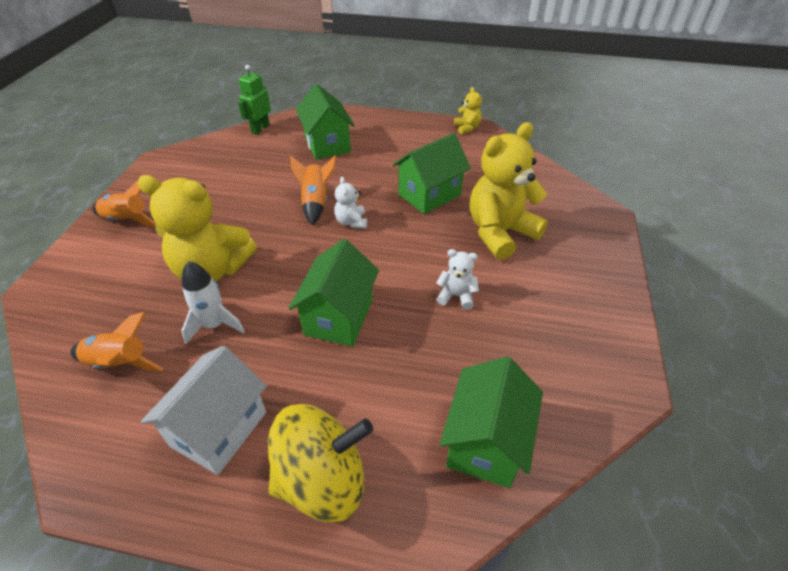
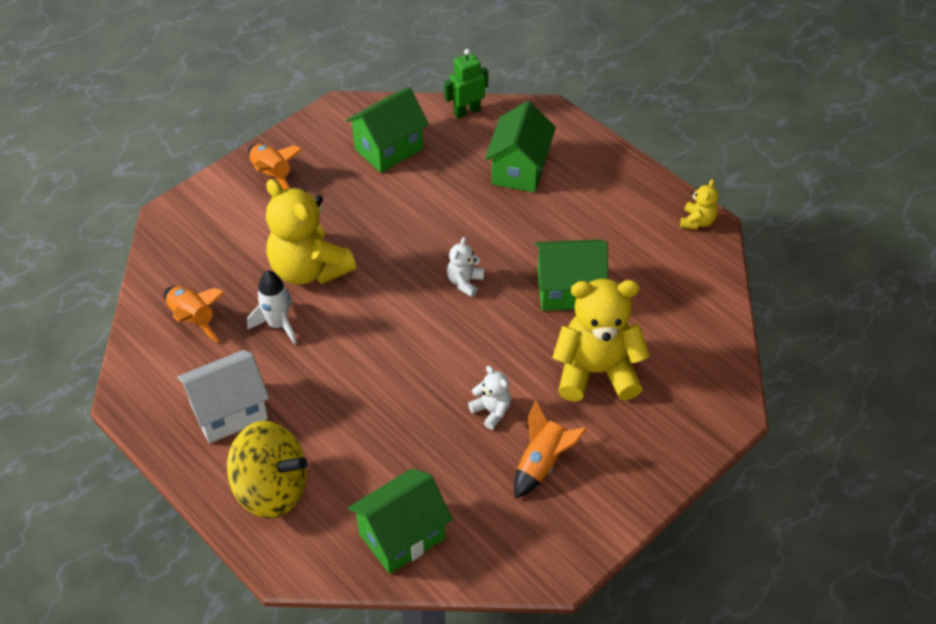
camera: 35 degrees right, 5 degrees up
green house [288,239,379,347] -> green house moved to [346,87,429,173]
orange rocket [290,155,337,225] -> orange rocket moved to [514,401,587,499]

